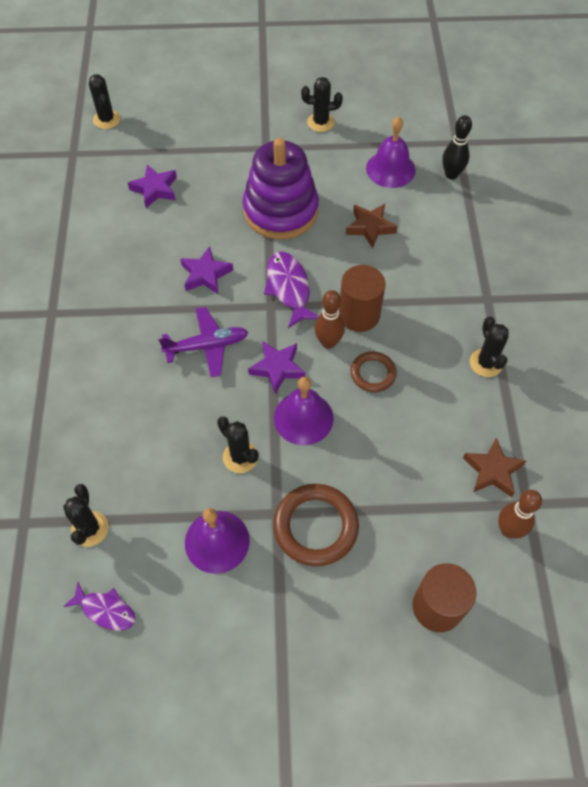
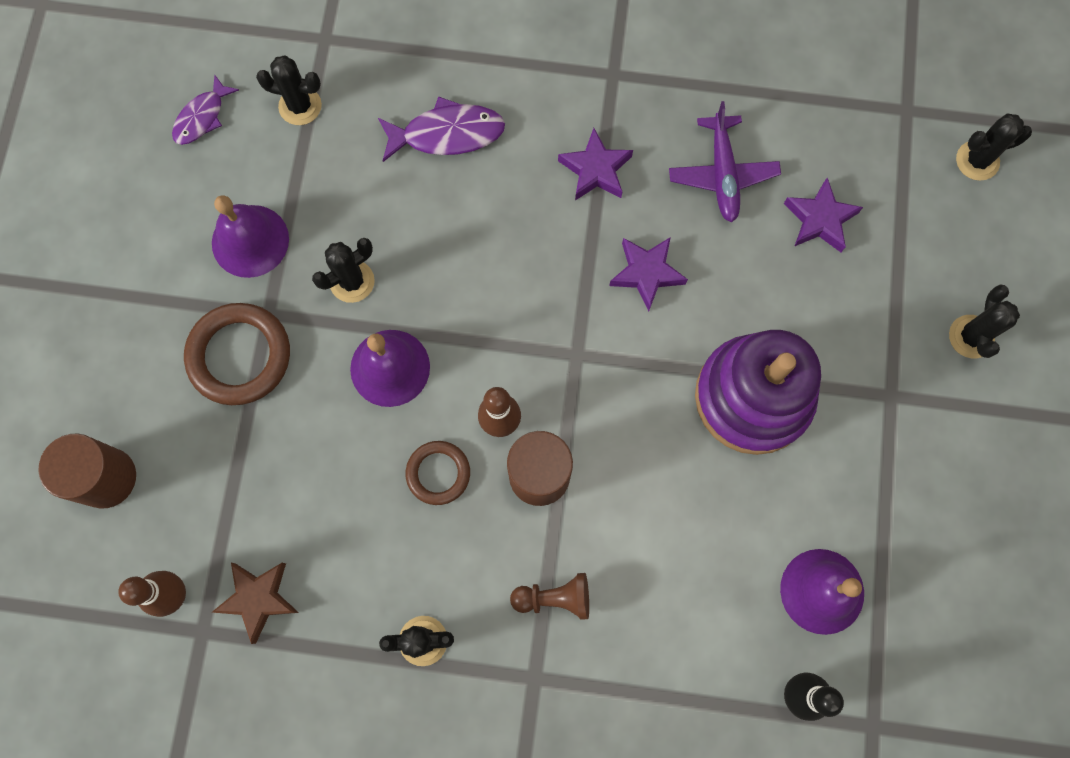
camera: 100 degrees right, 15 degrees up
purple plane [159,307,248,377] -> purple plane moved to [669,101,781,222]
purple star [248,341,305,394] -> purple star moved to [558,128,633,201]
purple fish [264,252,319,328] -> purple fish moved to [378,96,505,162]
black cactus [301,77,343,132] -> black cactus moved to [949,284,1020,359]
brown star [346,204,398,249] -> none
none -> brown pawn [510,573,589,620]

